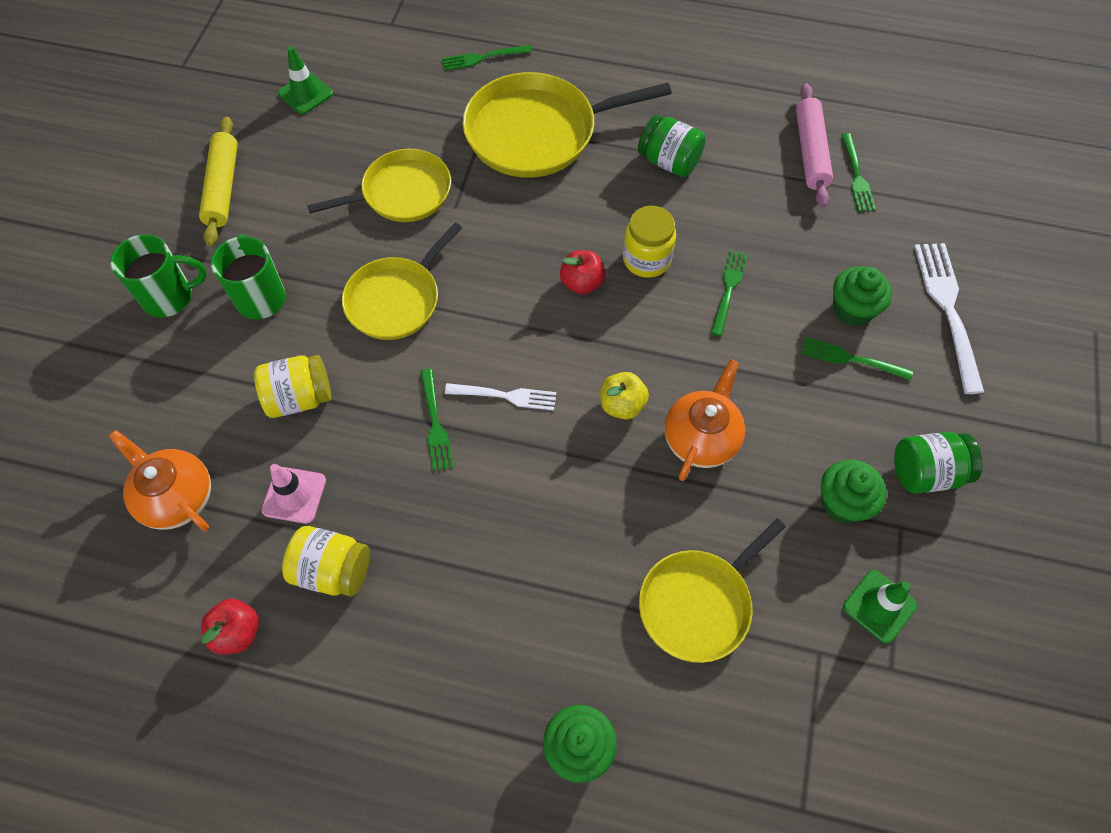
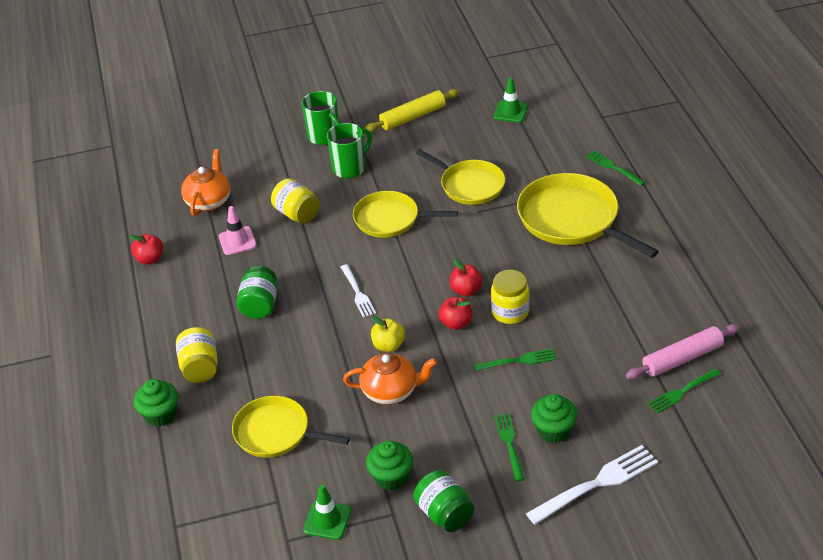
camera: 65 degrees right, 20 degrees down
yellow jar [282,526,370,596] -> yellow jar moved to [176,327,218,383]
green fork [420,369,454,472] -> none
green jar [638,115,706,177] -> green jar moved to [236,266,277,319]
none -> red apple [439,297,473,330]

